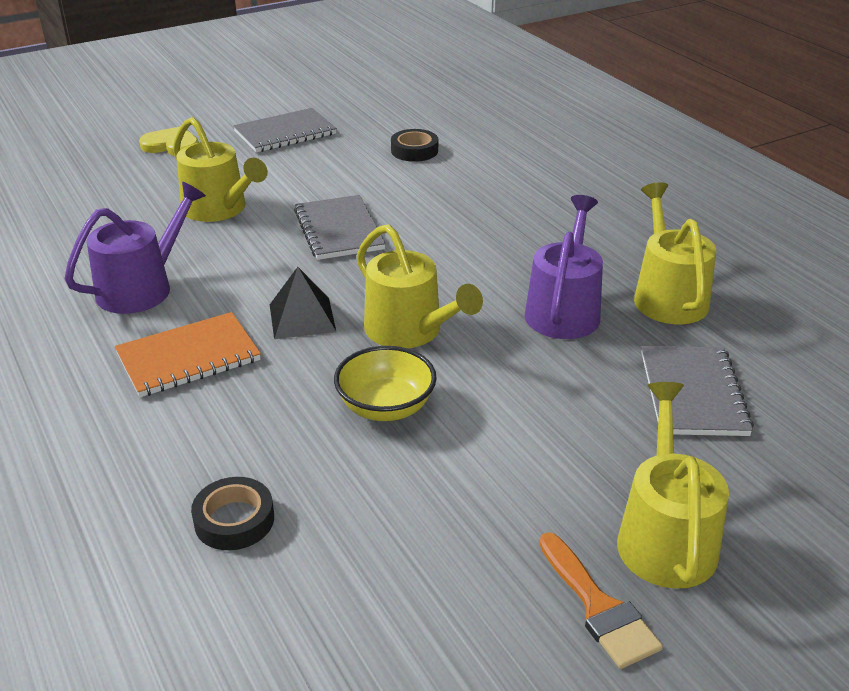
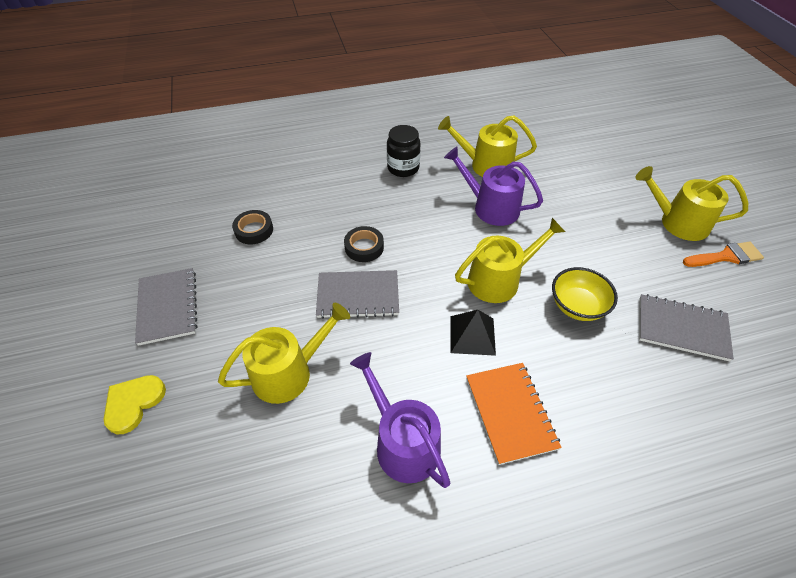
camera: 75 degrees left, 15 degrees up
black tape [191,477,274,550] -> black tape moved to [344,226,384,262]
grey notebook [641,346,754,436] -> grey notebook moved to [639,294,734,361]
none -> black jar [387,125,420,177]

